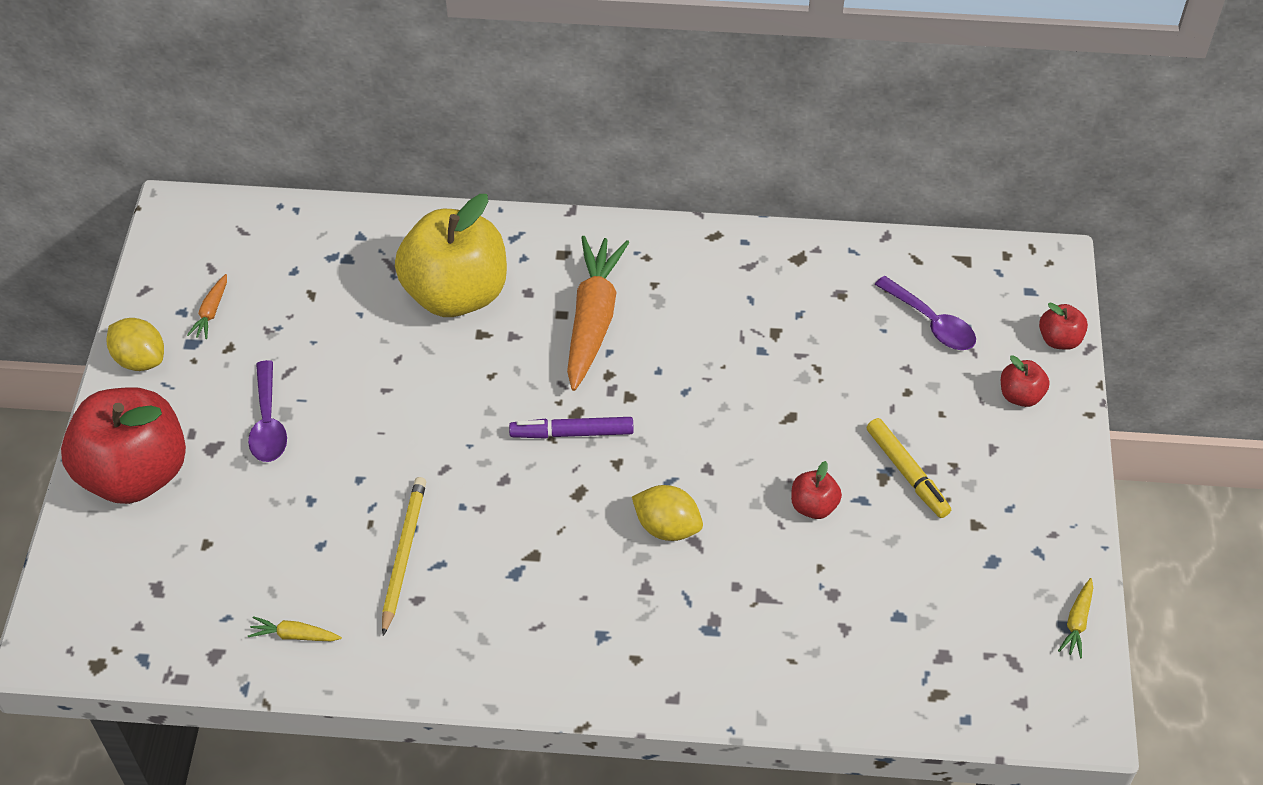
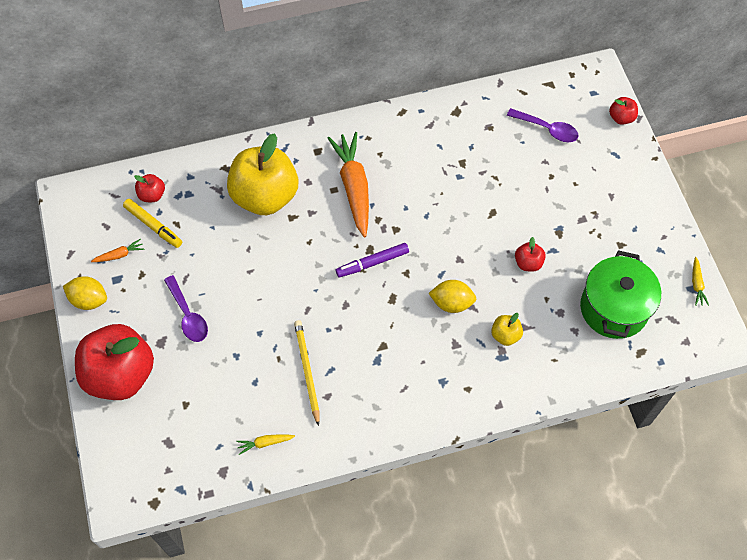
camera: 20 degrees left, 10 degrees up
orange carrot [187,274,227,339] -> orange carrot turned 105 degrees counterclockwise [91,239,145,262]
yellow marker [867,418,951,518] -> yellow marker moved to [123,199,182,248]
red apple [1001,355,1050,407] -> red apple moved to [134,174,165,202]
none -> yellow apple [491,313,523,346]
none -> green pot [580,250,661,339]

